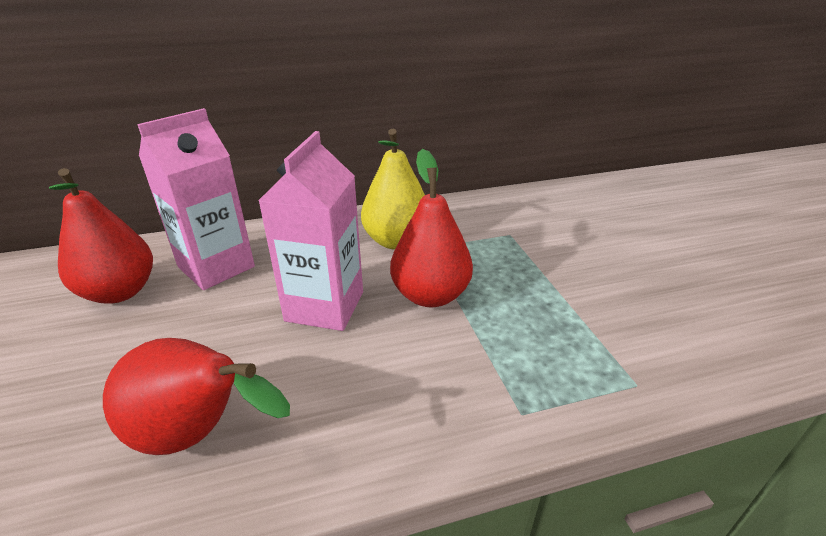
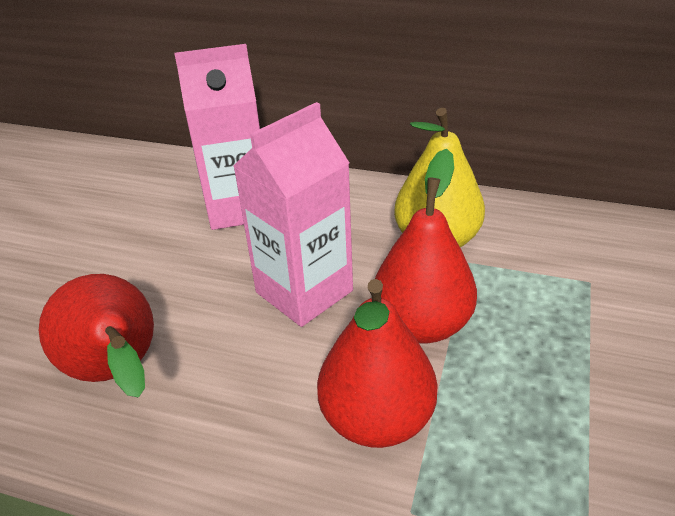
camera: 35 degrees right, 5 degrees up
red pear [49,168,153,304] -> red pear moved to [317,279,438,448]

